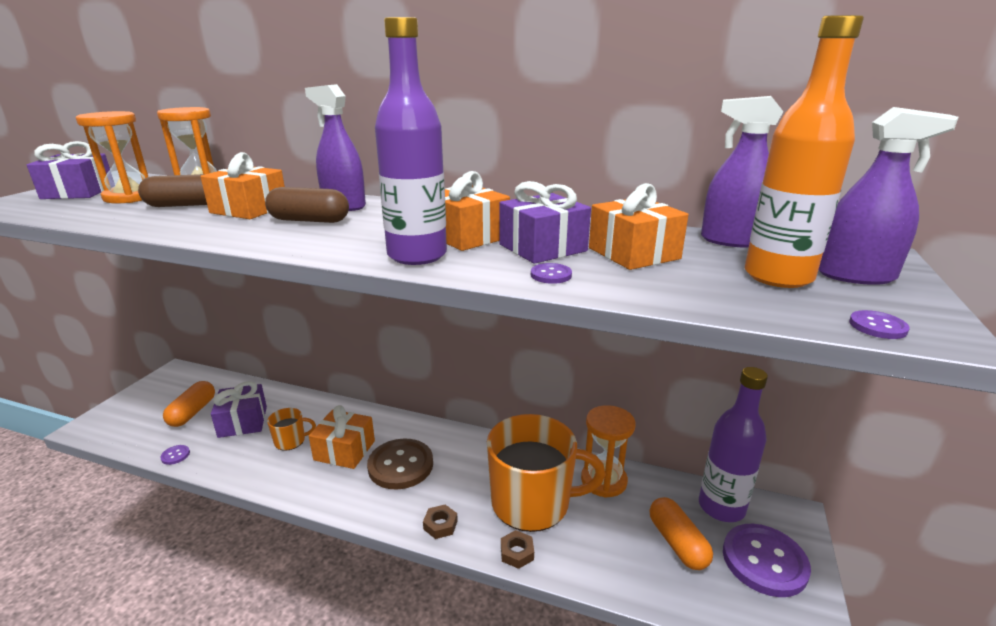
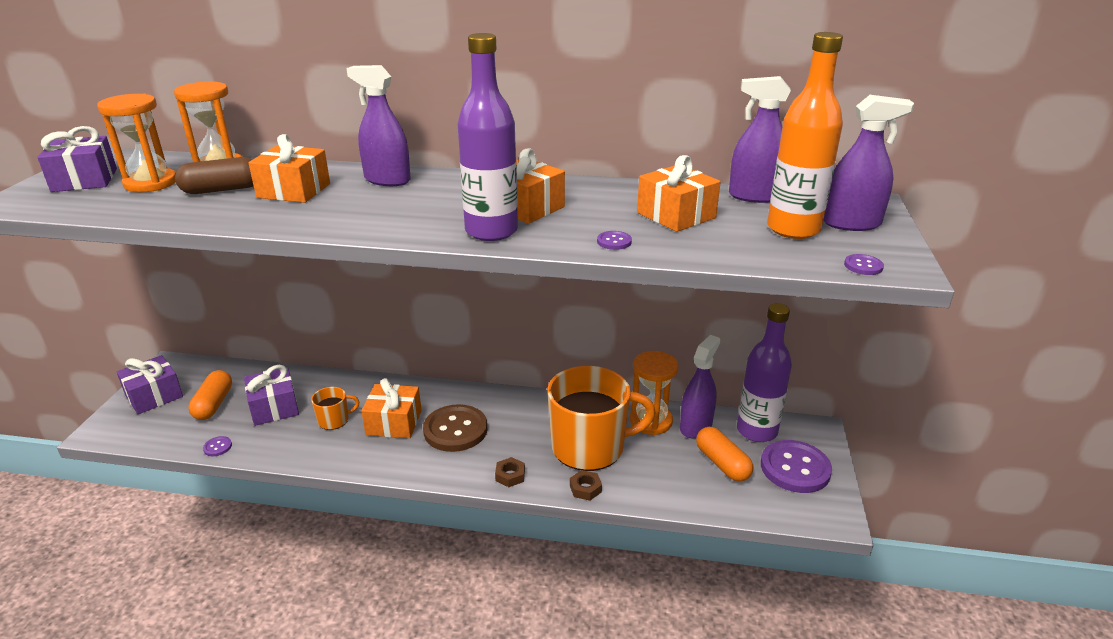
camera: 10 degrees left, 5 degrees up
brown capsule [265,187,349,223] -> none
purple gift [499,181,591,264] -> purple gift moved to [117,355,183,414]
none -> purple spray bottle [680,335,720,439]

